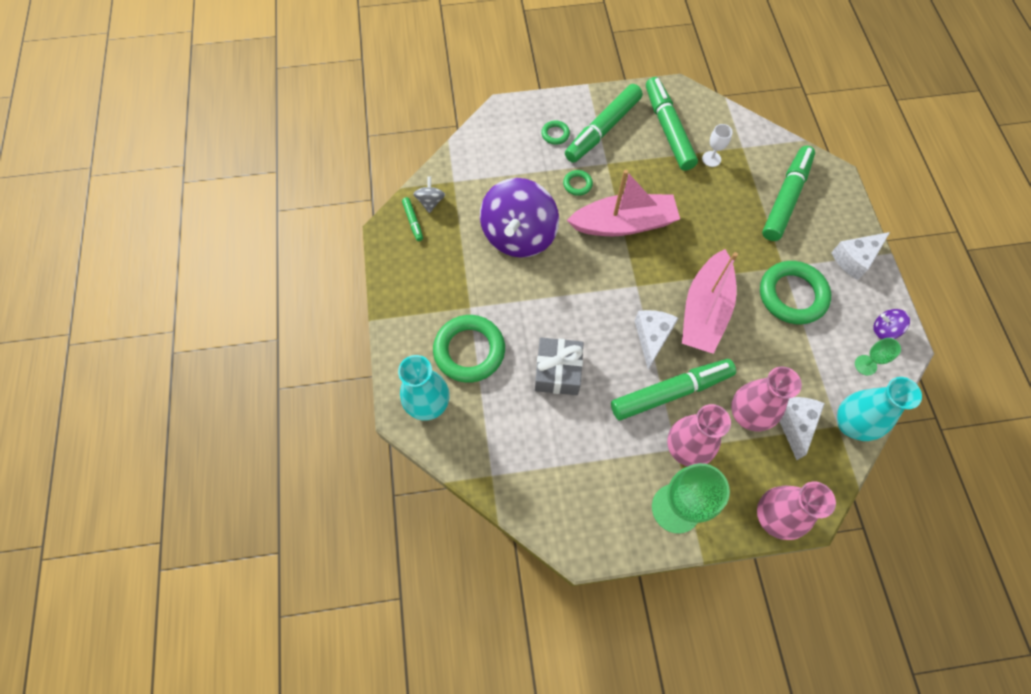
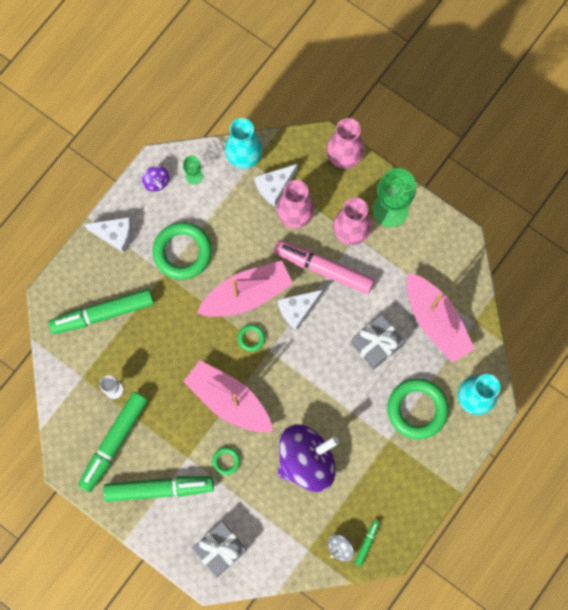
camera: 135 degrees left, 10 degrees up
green ring [541,120,570,145] -> green ring moved to [238,324,265,352]
green marker [611,359,736,420] -> pink marker [274,240,374,294]
none -> grey gift [192,522,247,577]
none -> pink boat [407,273,475,363]

